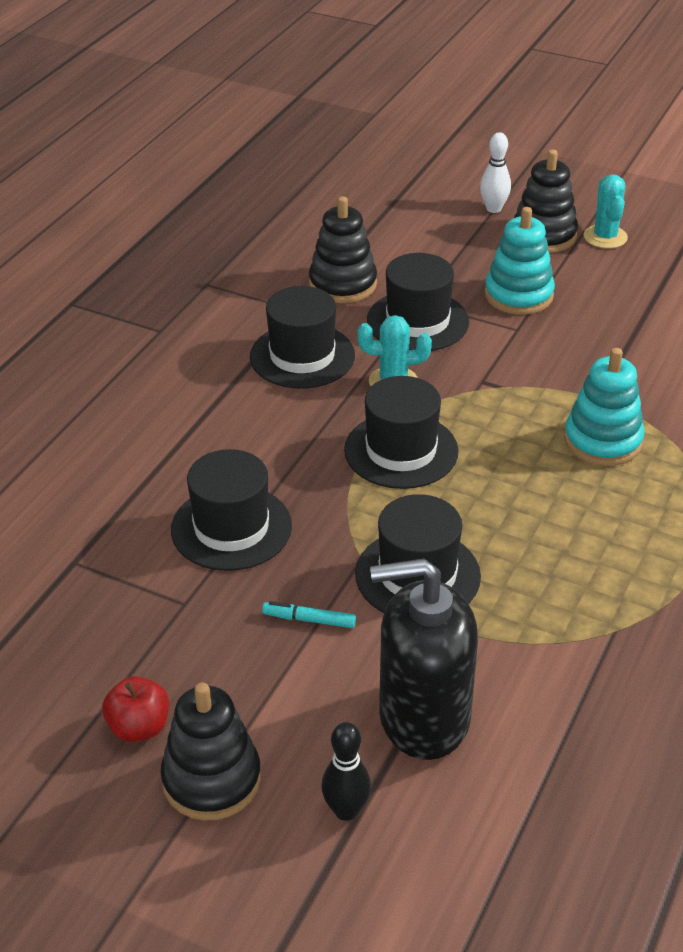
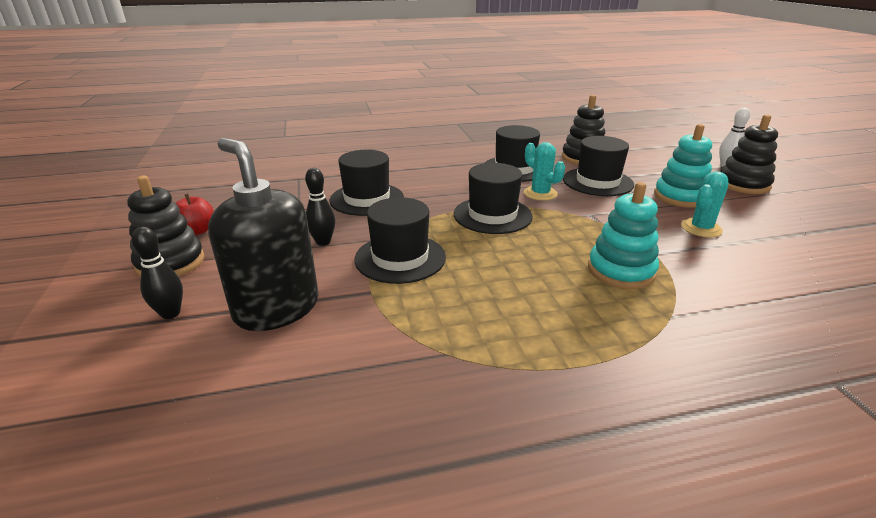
camera: 50 degrees right, 10 degrees down
turquoise marker [262,601,356,628] -> black bowling pin [305,168,335,246]
turquoise cactus [584,174,628,249] -> turquoise cactus moved to [681,171,729,238]

